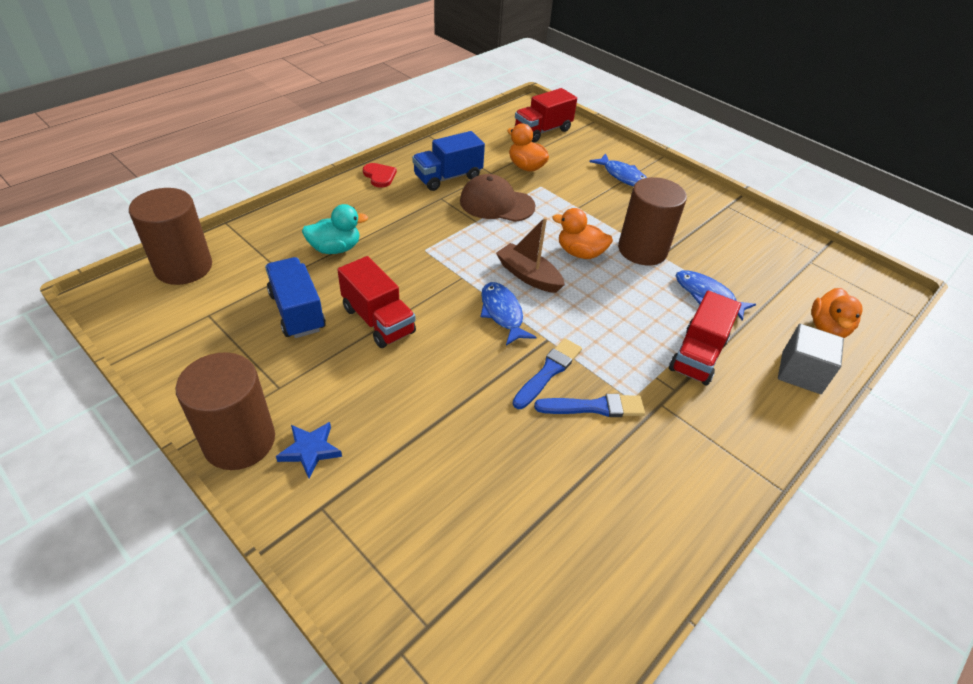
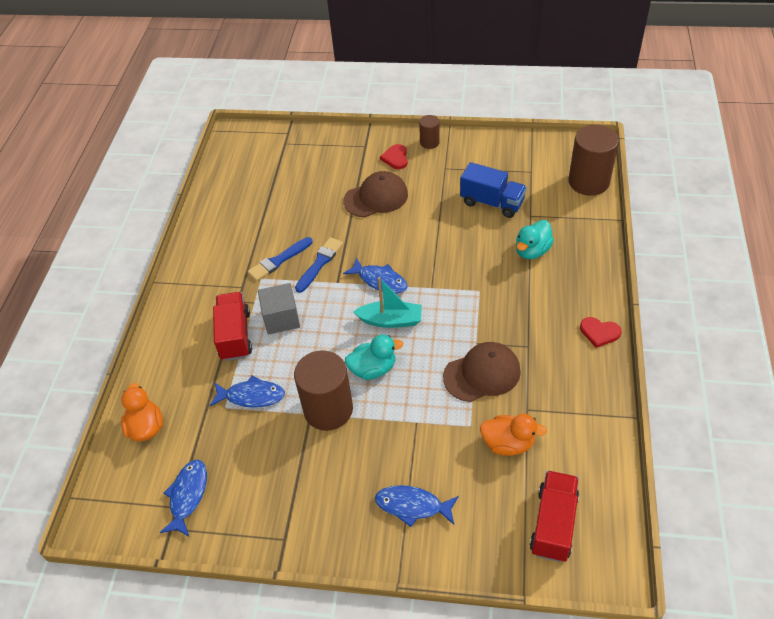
camera: 150 degrees right, 5 degrees up
brown cylinder [176,352,275,470] -> brown cylinder [419,115,440,149], size x0.51
blue star [276,422,342,478] -> red heart [380,144,408,169]
red truck [338,256,416,348] -> none
blue truck [412,131,485,191] -> none
brown boat [496,217,565,293] -> turquoise boat [353,277,422,328]
blue brush [512,338,582,409] -> blue brush turned 150 degrees counterclockwise [295,237,343,293]
orange duck [552,208,613,259] -> turquoise duck [345,335,403,380]
grey cube [778,324,844,394] -> grey cube moved to [258,283,300,334]
none -> blue fish [160,459,207,536]
none -> brown cap [343,171,408,217]

